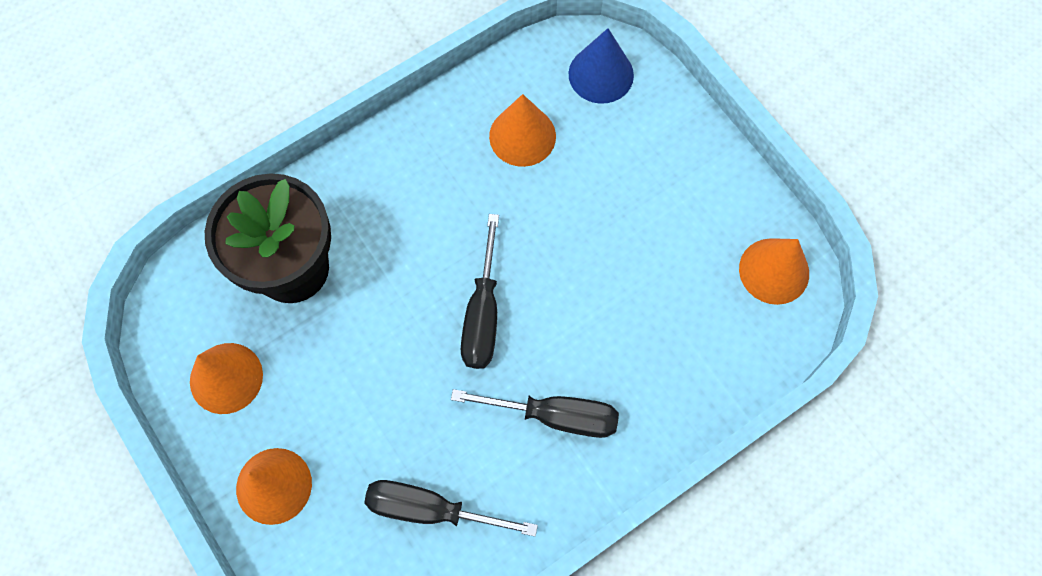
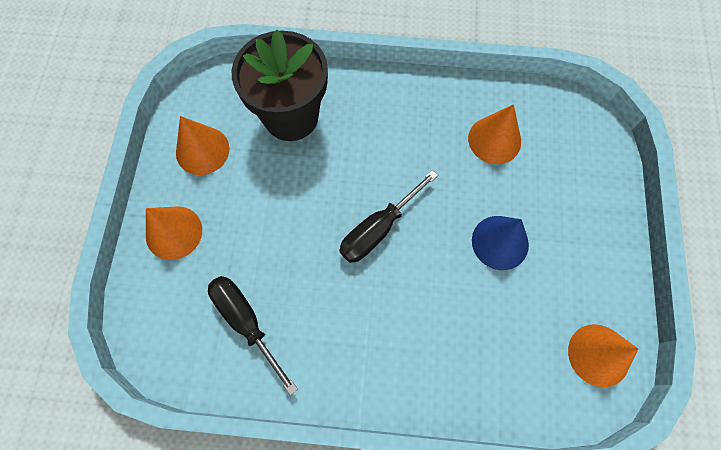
camera: 40 degrees right, 0 degrees up
black screwdriver [451,389,619,438] -> none
blue cone [568,28,634,104] -> blue cone moved to [472,216,529,270]

